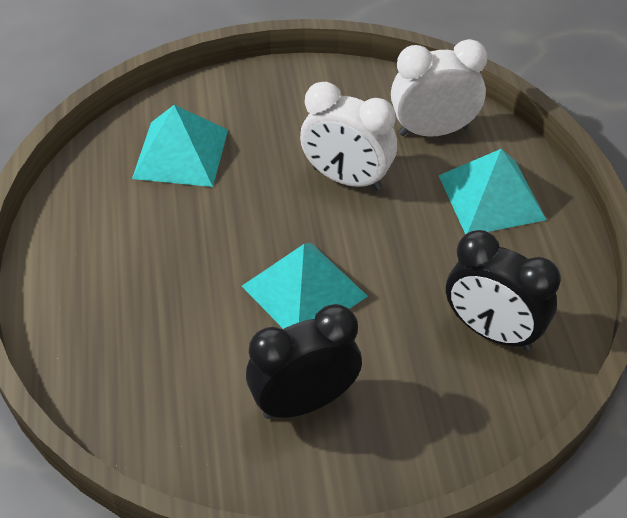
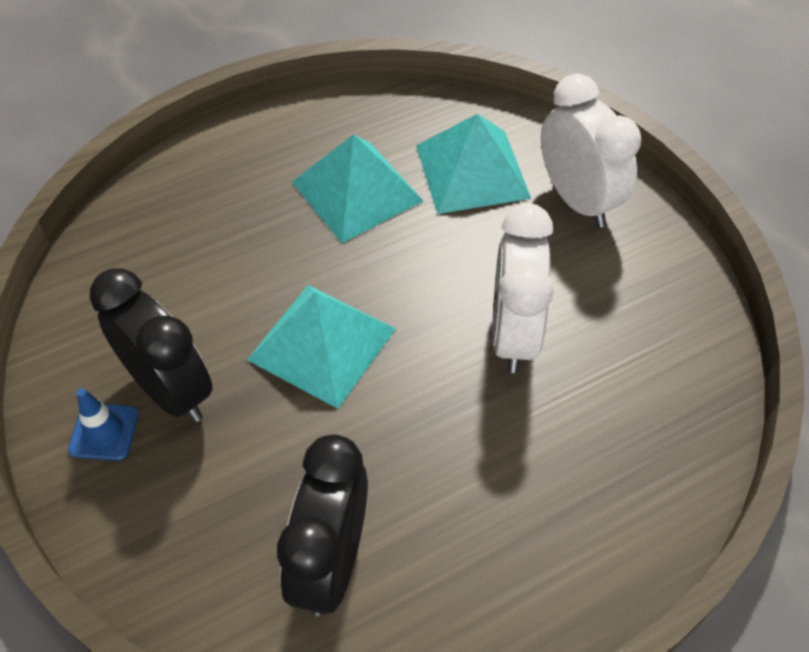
camera: 70 degrees right, 5 degrees up
white clock [391,39,487,137] -> white clock moved to [541,74,641,228]
turquoise pyramid [438,149,546,235] -> turquoise pyramid moved to [292,134,423,243]
none -> blue traffic cone [68,388,139,461]

